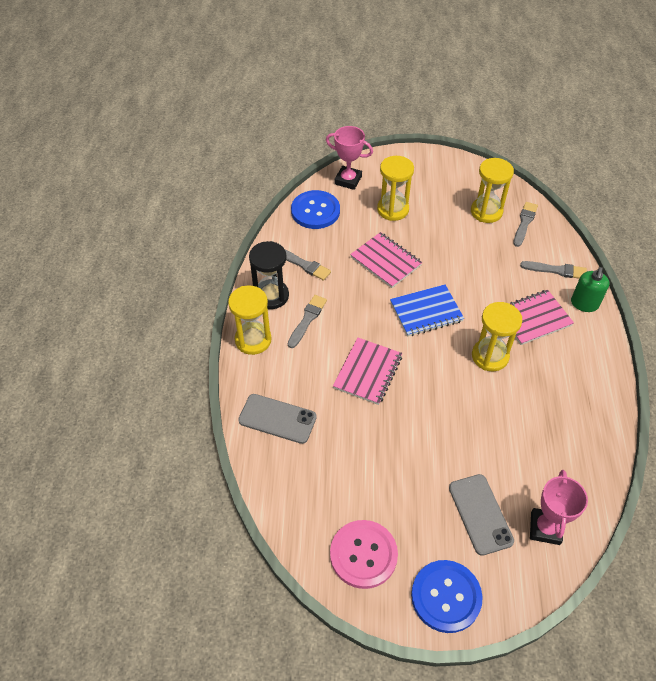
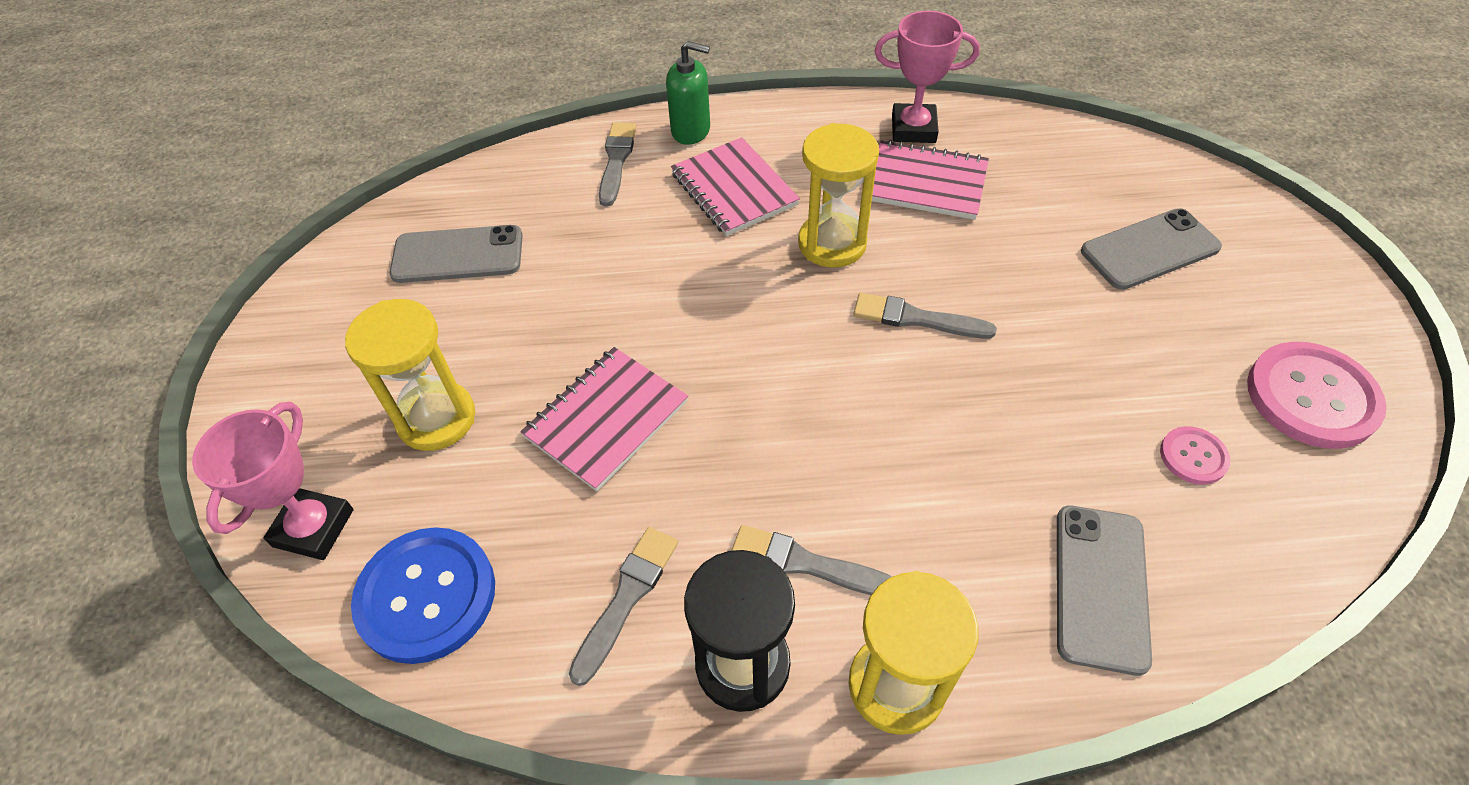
camera: 95 degrees left, 0 degrees up
pink notebook [333,338,402,405] -> pink notebook moved to [872,140,989,220]
blue notebook [390,284,464,336] -> none
blue button [411,560,483,633] -> none
yellow hourglass [471,158,514,223] -> grey phone [390,225,523,283]
grey brush [513,202,538,247] -> grey brush moved to [854,293,997,339]
pink trophy [530,470,588,545] -> pink trophy moved to [875,11,980,143]
none -> pink button [1160,426,1230,485]

